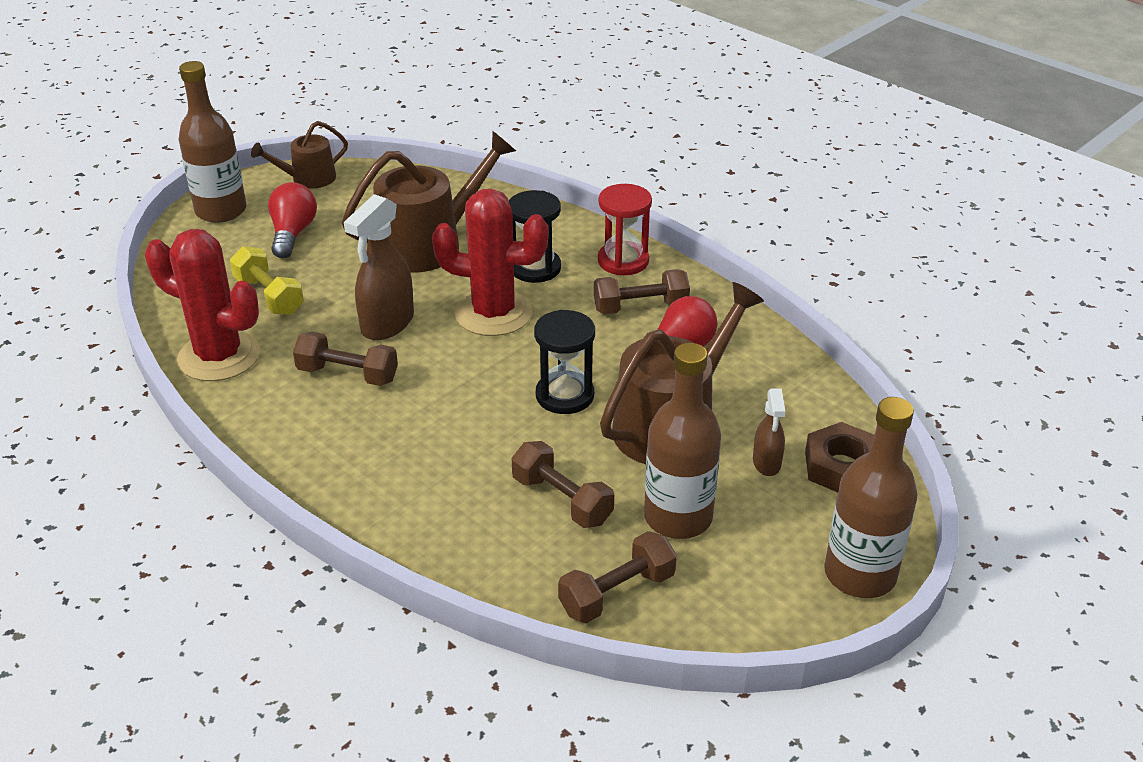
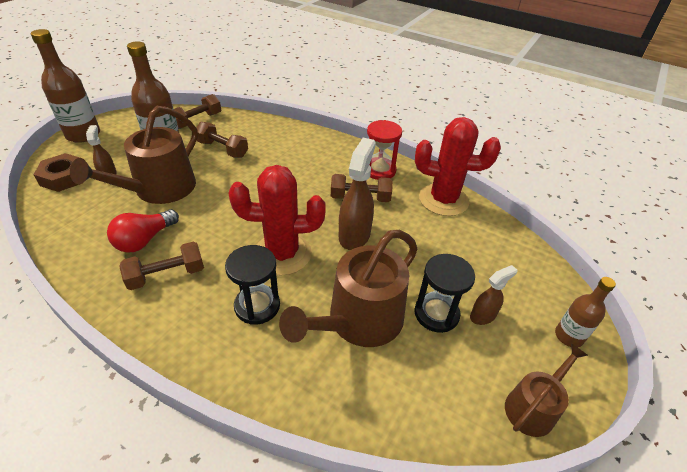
camera: 165 degrees right, 5 degrees up
brown bottle [179,61,246,223] -> brown bottle [555,277,616,347], size x0.58
yellow dumbbell [230,246,304,315] -> none
red light bulb [268,182,317,258] -> brown spray bottle [470,265,518,325]
black hourglass [534,310,595,414] -> black hourglass moved to [414,254,475,333]
red hourglass [598,184,652,275] -> red hourglass moved to [367,120,402,180]

